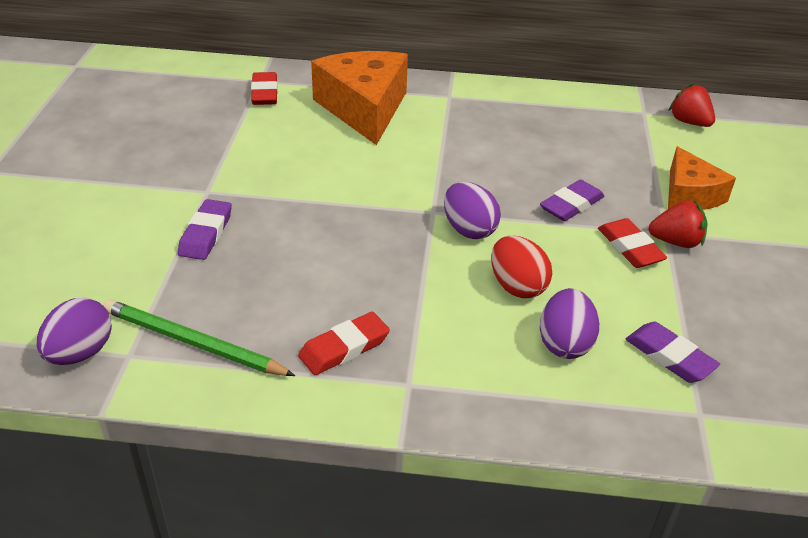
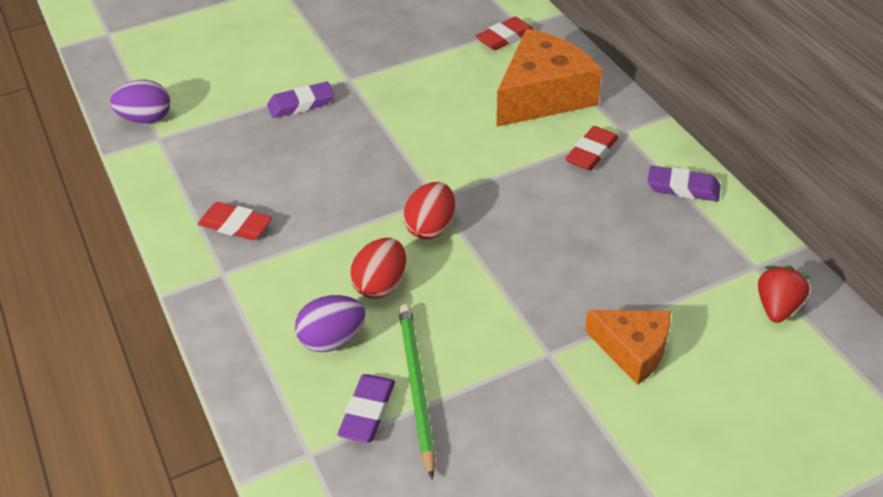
camera: 60 degrees right, 5 degrees up
green pencil [103,299,295,376] -> green pencil moved to [399,304,436,480]
purple egg [444,182,501,239] -> red egg [403,182,455,239]
purple eraser [540,180,604,221] -> purple eraser moved to [647,166,721,202]
red eraser [598,218,667,268] -> red eraser moved to [565,126,618,171]
red strawberry [648,201,707,248] -> none
orange cheese [668,146,736,210] -> orange cheese turned 105 degrees counterclockwise [585,310,671,385]

